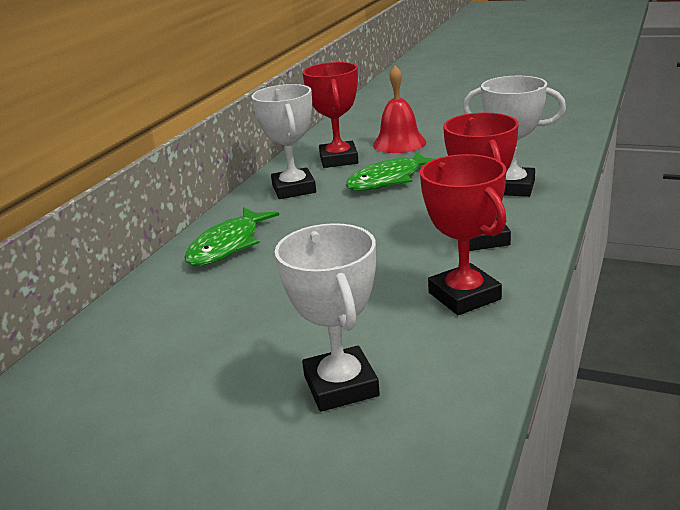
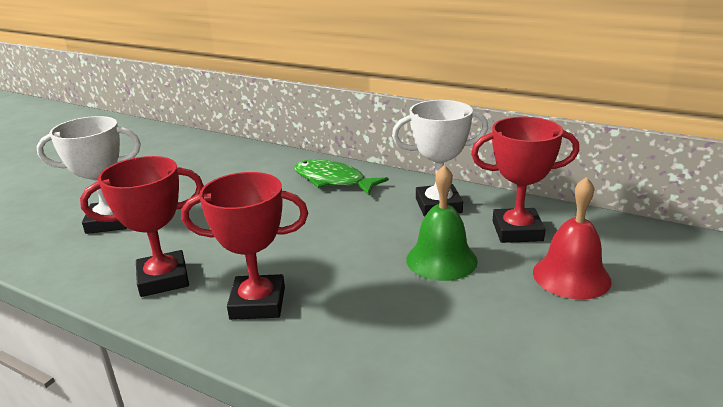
camera: 95 degrees right, 0 degrees up
green fish [346,152,434,191] -> green bell [406,165,478,281]
white trophy [463,76,566,197] -> none

